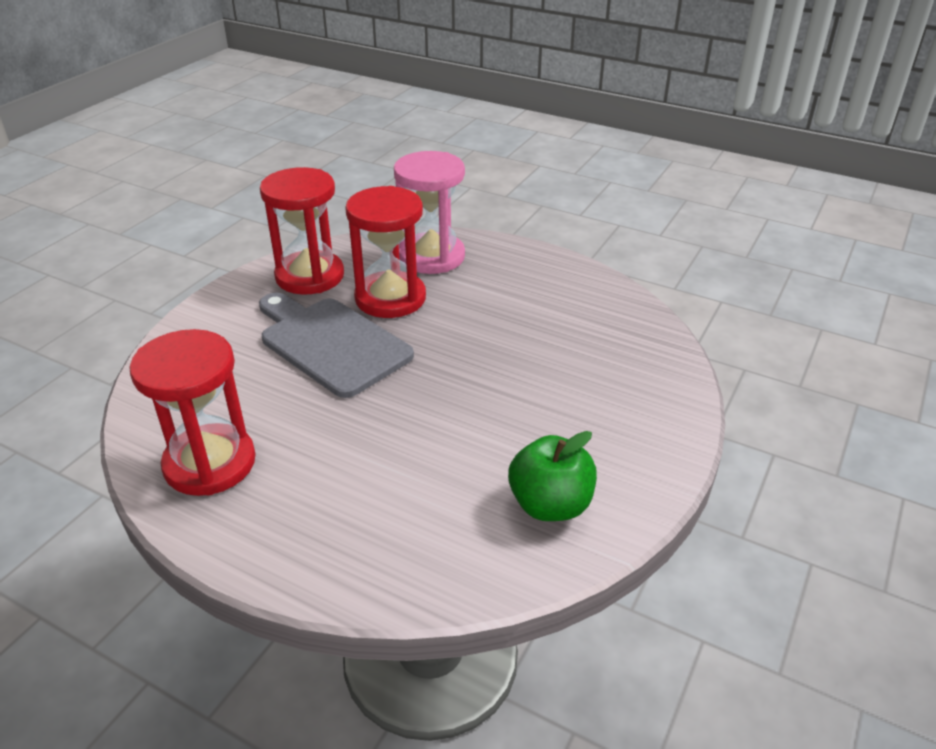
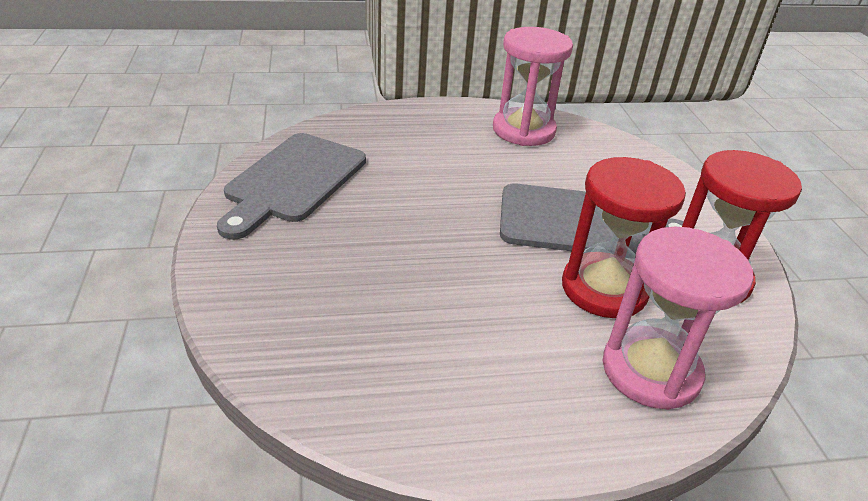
camera: 140 degrees right, 0 degrees up
red hourglass [129,329,256,496] -> pink hourglass [493,27,573,146]
green apple [508,431,597,521] -> grey cutting board [217,133,366,240]

